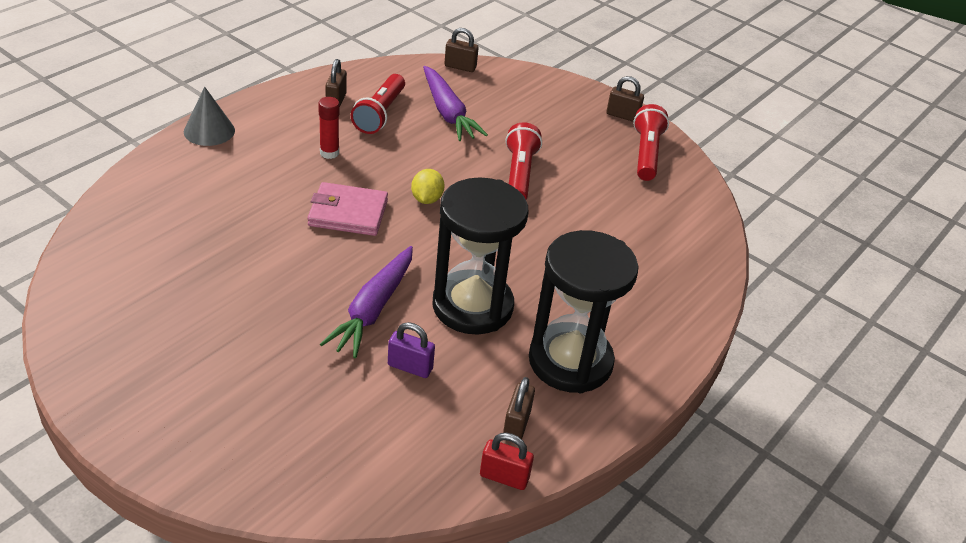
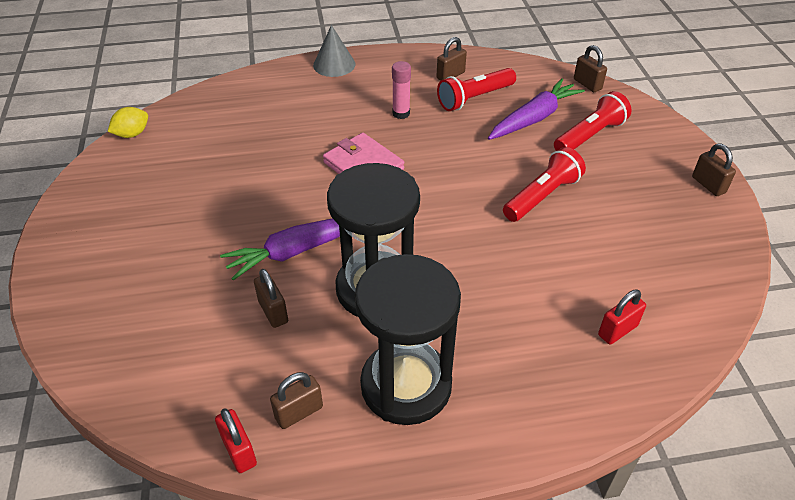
camera: 45 degrees right, 5 degrees up
red glue stick [318,97,340,159] -> pink glue stick [392,61,411,119]
purple padlock [388,322,435,378] -> brown padlock [254,269,288,328]
yellow lemon [411,169,445,204] -> yellow lemon moved to [108,107,148,138]
purple carrot [423,66,488,141] -> purple carrot turned 150 degrees counterclockwise [488,78,585,140]
red flashlight [633,104,669,181] -> red flashlight moved to [554,91,632,151]
none -> red padlock [598,290,646,345]

